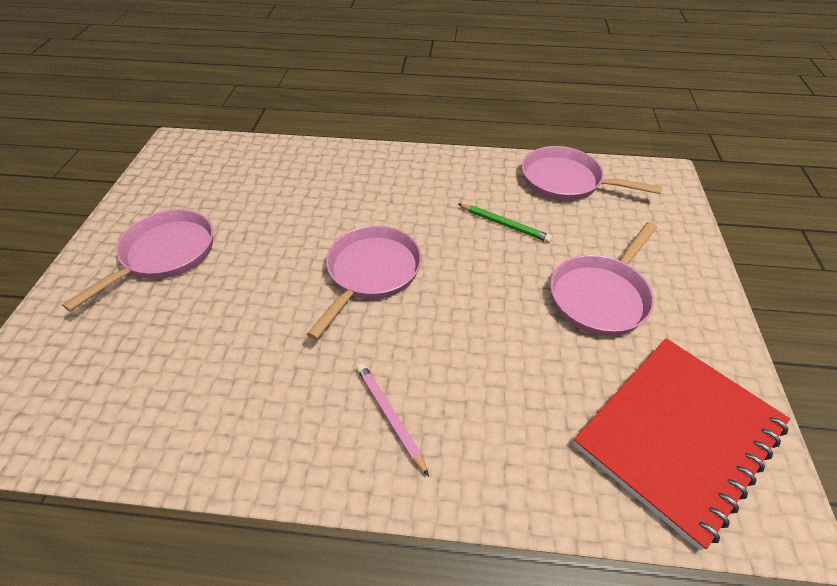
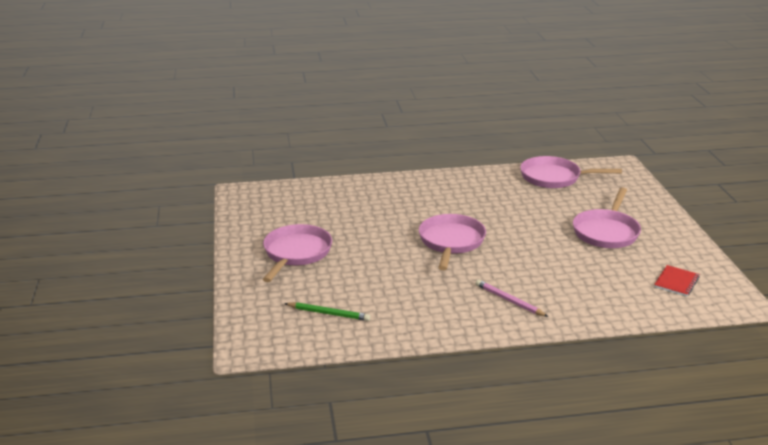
camera: 15 degrees left, 20 degrees down
green pencil [458,204,552,243] -> green pencil moved to [284,302,370,321]
red notebook [573,338,790,550] -> red notebook [654,265,700,297], size x0.41

